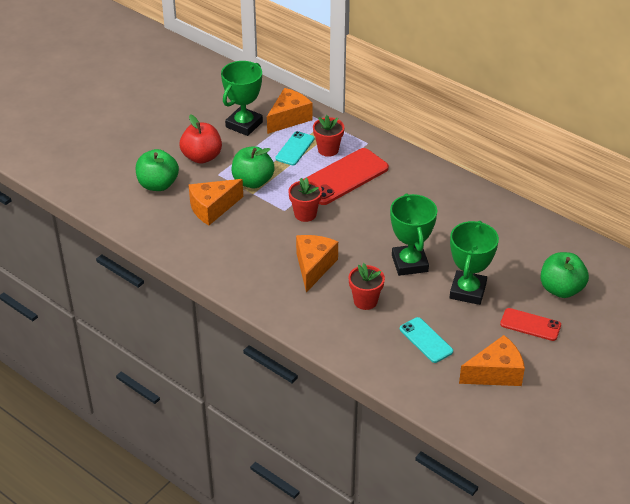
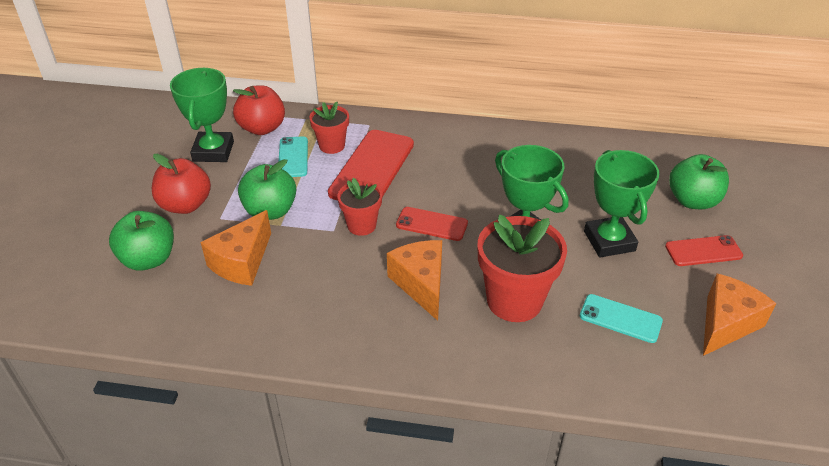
camera: 30 degrees left, 0 degrees up
orange cheese [267,88,312,134] -> red apple [233,85,285,135]
red flower pot [349,263,385,310] -> red flower pot [478,215,567,322], size x1.74
none -> red phone [396,207,468,241]

